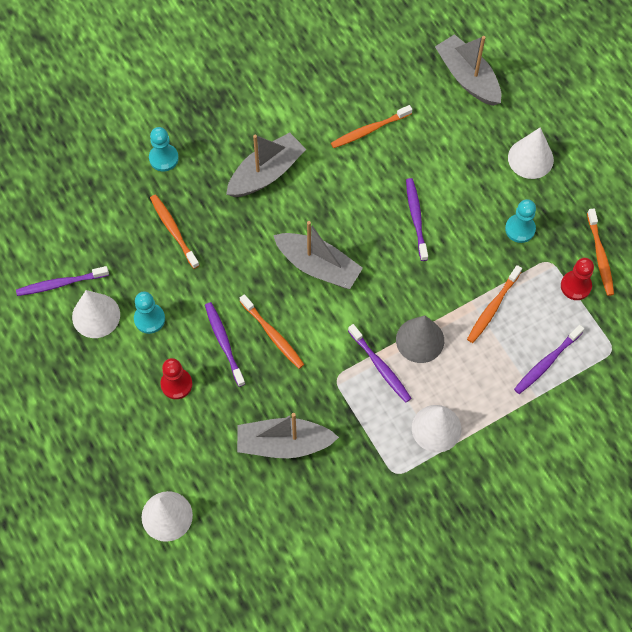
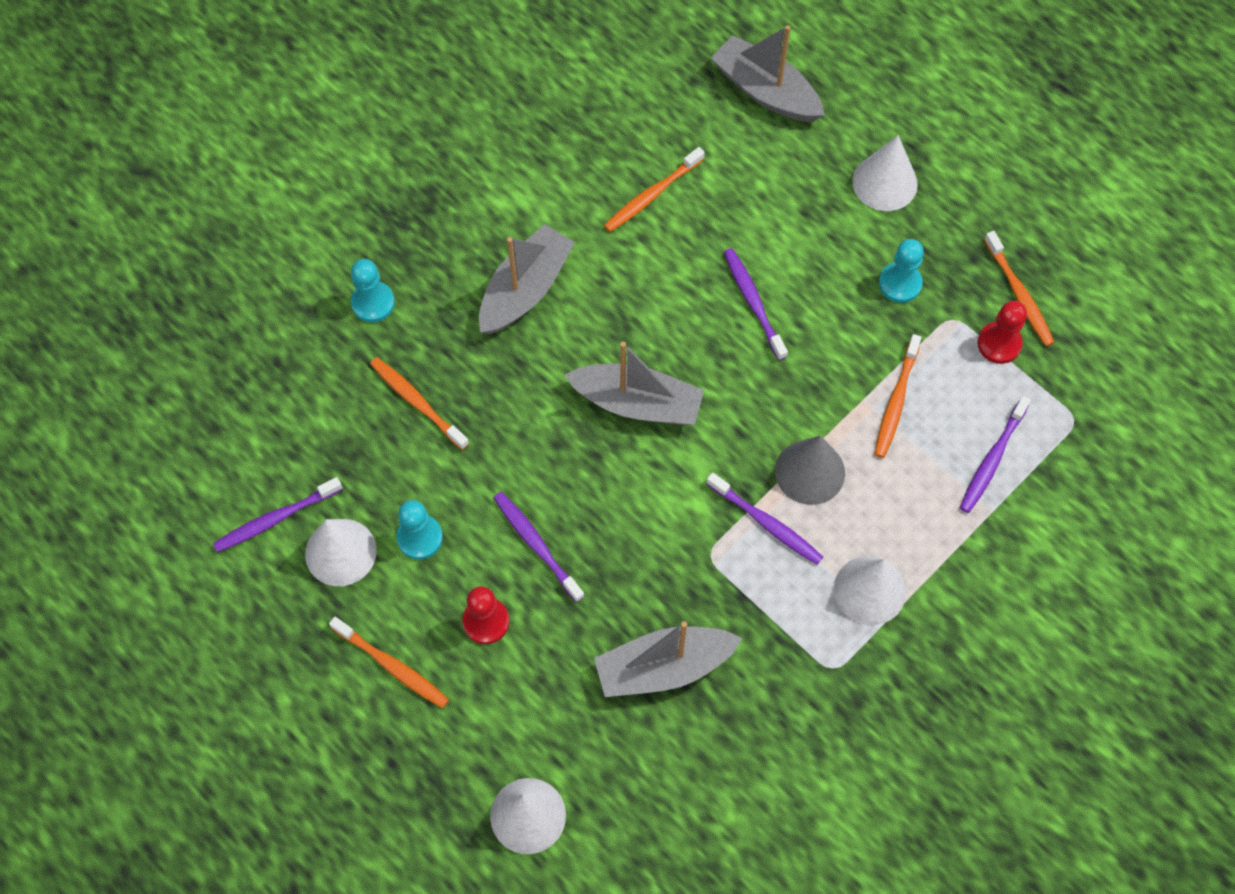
camera: 15 degrees left, 0 degrees up
orange toothbrush [240,294,304,369] -> orange toothbrush moved to [329,617,449,709]

